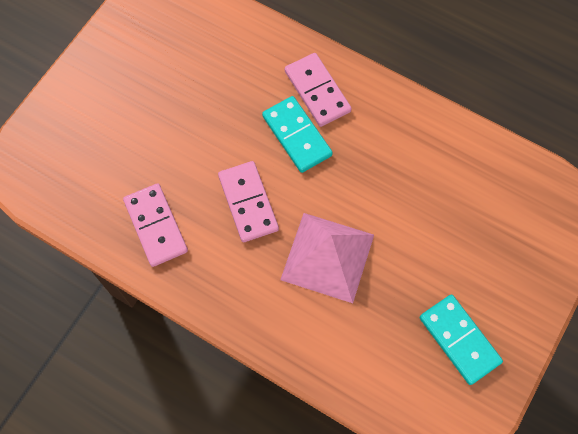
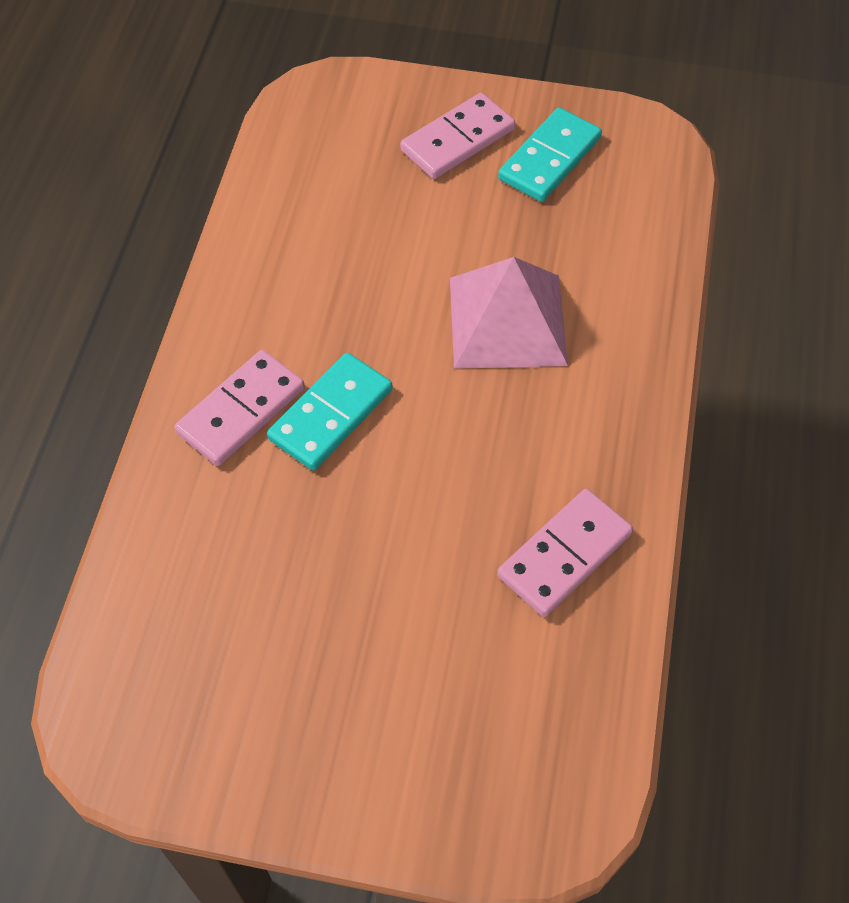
camera: 110 degrees left, 10 degrees down
pink domino [218,161,279,242] -> pink domino moved to [400,93,515,179]

